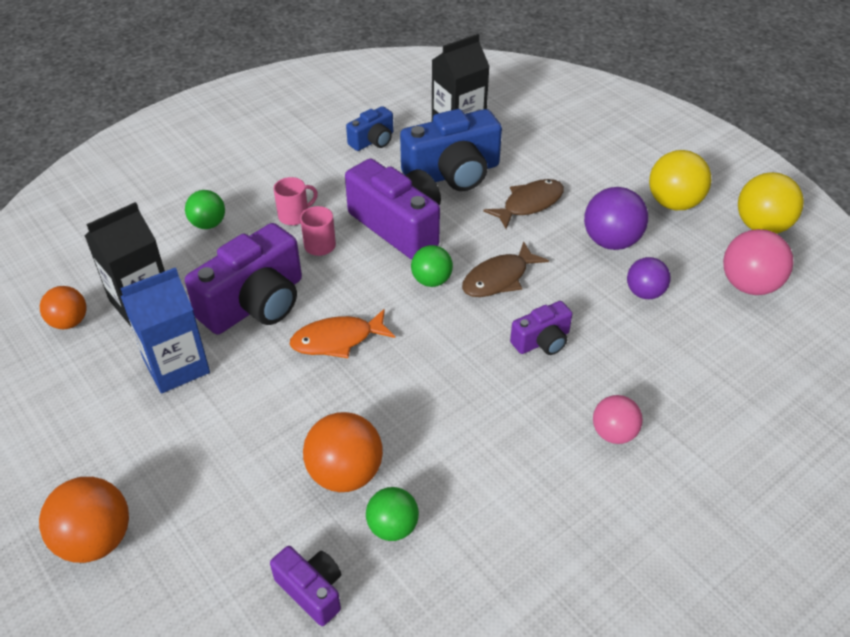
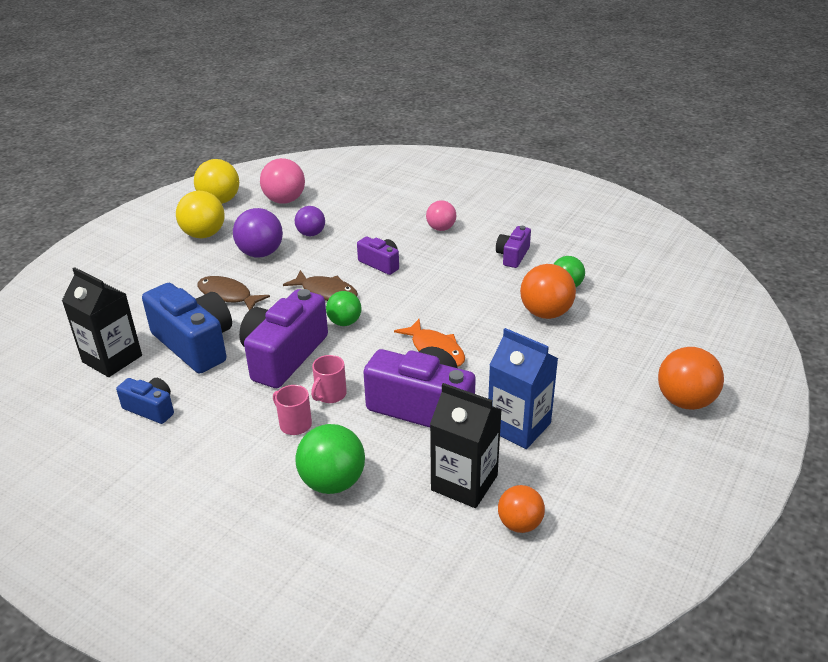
camera: 110 degrees left, 10 degrees down
green ball [185,190,225,229] -> green ball [295,424,365,494], size x1.55
purple camera [270,546,341,626] -> purple camera moved to [496,226,531,268]

